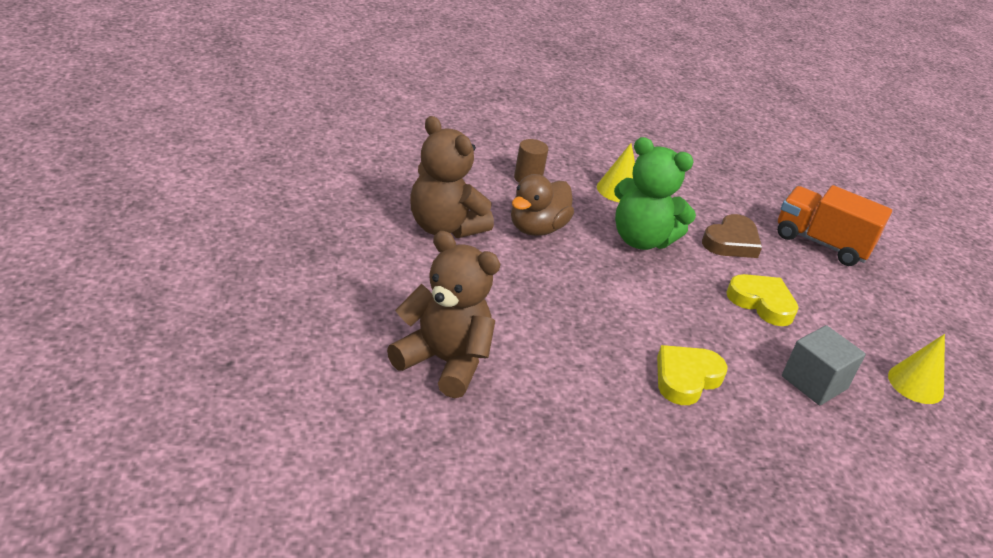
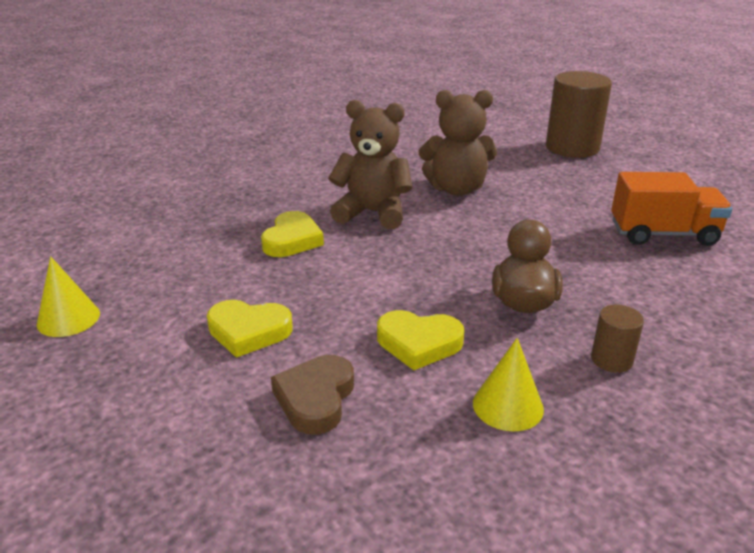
camera: 155 degrees right, 5 degrees down
brown teddy bear [410,116,494,238] -> brown teddy bear moved to [328,100,413,229]
green teddy bear [614,137,696,250] -> yellow heart [377,310,464,370]
orange truck [777,185,892,266] -> orange truck moved to [611,172,732,246]
grey cube [782,325,866,406] -> none
none -> brown cylinder [546,71,612,158]

